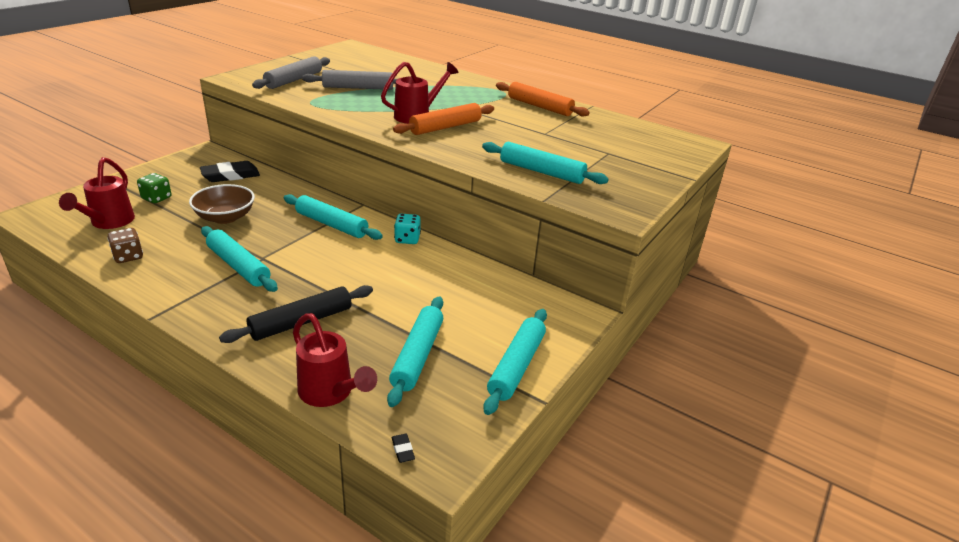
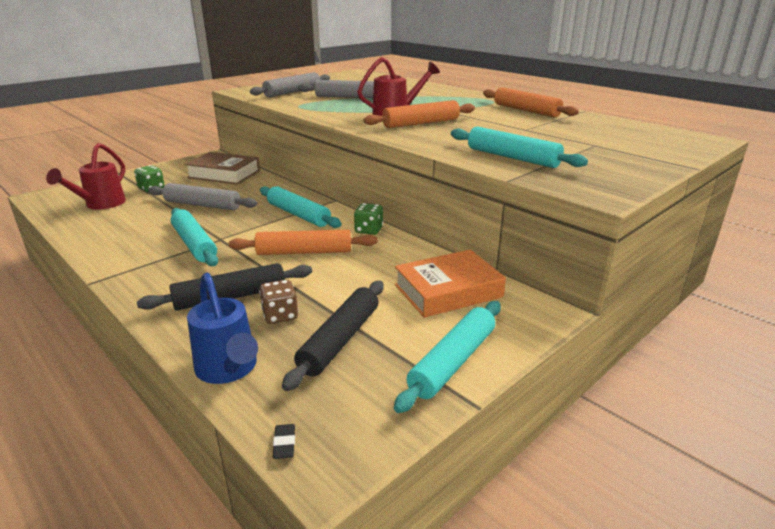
camera: 15 degrees right, 5 degrees down
brown dice [107,228,143,263] -> brown dice moved to [259,280,299,324]
brown bowl [189,184,255,224] -> grey rolling pin [148,183,257,210]
black eraser [200,161,260,182] -> brown book [185,152,260,184]
red watering can [293,313,377,407] -> blue watering can [187,273,258,384]
turquoise rolling pin [387,296,443,407] -> black rolling pin [282,281,384,391]
turquoise dice [394,214,421,244] -> green dice [354,203,383,235]
none -> orange rolling pin [229,230,377,255]
none -> orange book [395,249,506,318]

